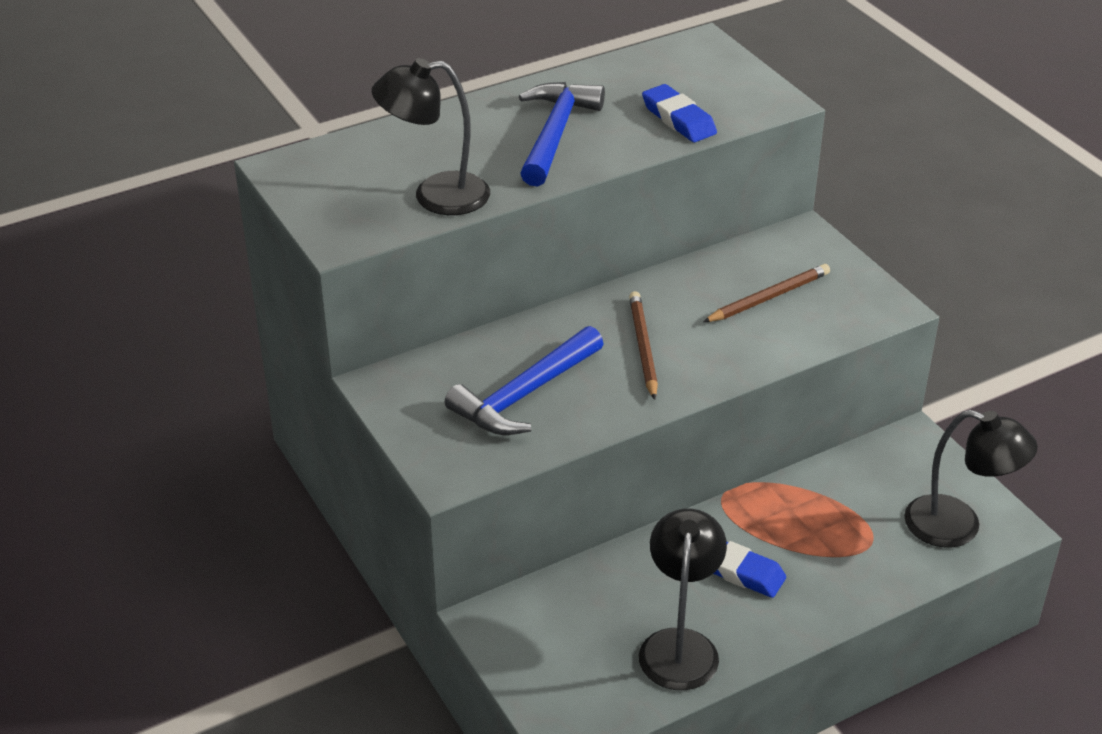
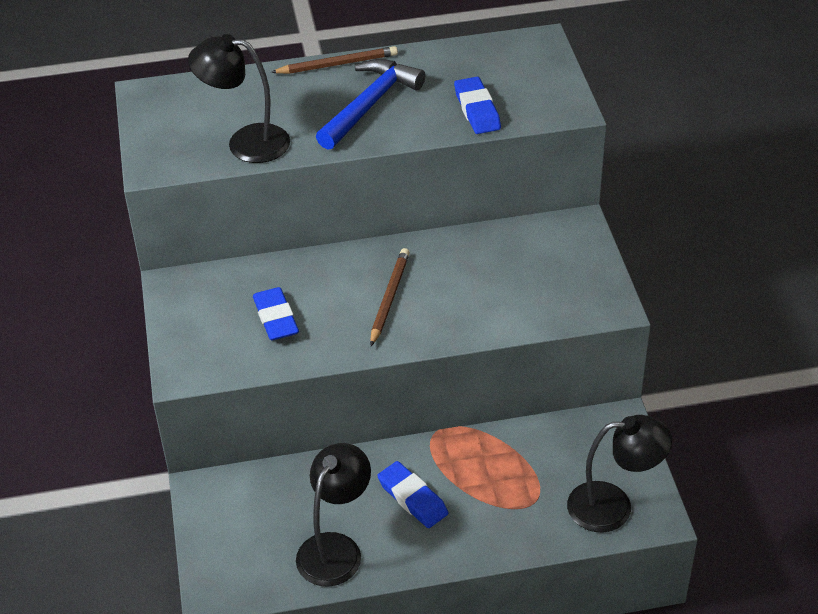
camera: 20 degrees right, 5 degrees up
blue hammer [445,326,604,435] -> blue eraser [253,287,299,341]
brown pencil [703,264,830,322] -> brown pencil moved to [271,46,398,74]
black lamp [904,410,1038,548] -> black lamp turned 45 degrees counterclockwise [567,415,672,533]

